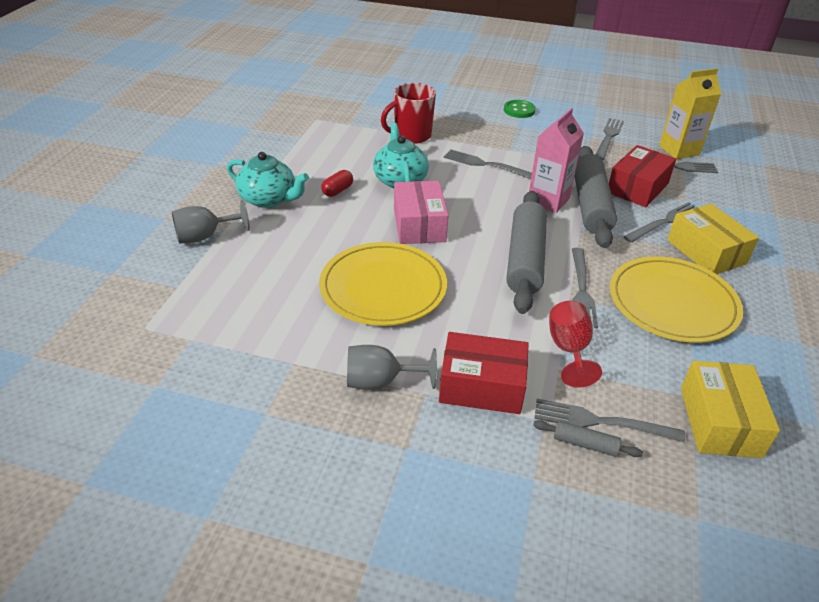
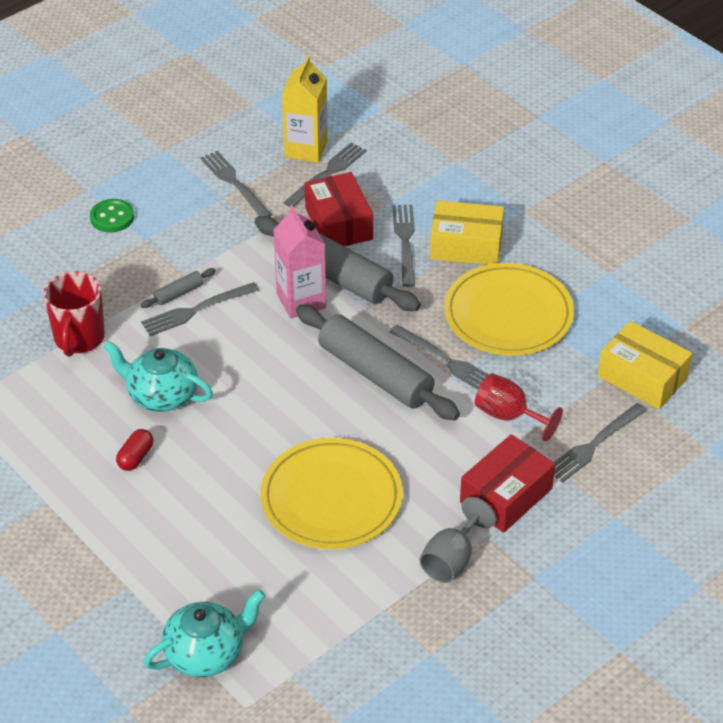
camera: 55 degrees left, 5 degrees up
grey goblet [172,199,250,244] -> none
turquoise teapot [227,152,309,208] -> turquoise teapot moved to [144,590,265,677]
red capsule [321,170,353,197] -> red capsule turned 45 degrees clockwise [116,429,154,471]
pink box [394,181,448,244] -> none
grey rolling pin [533,420,643,457] -> grey rolling pin moved to [141,268,216,308]

